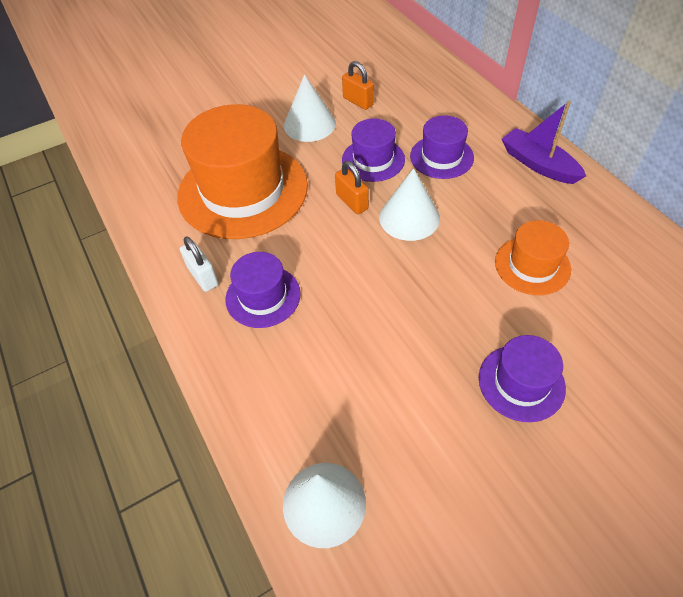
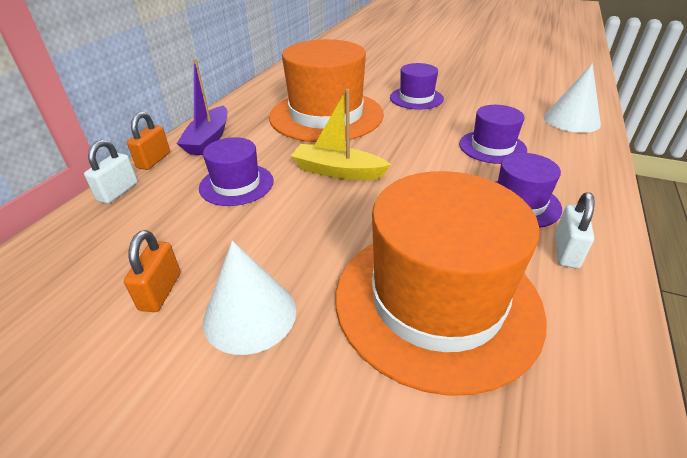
camera: 130 degrees left, 15 degrees down
orange padlock [335,161,369,214] -> orange padlock moved to [127,112,170,170]
purple hat [342,118,405,182] -> purple hat moved to [459,105,527,164]
white cone [379,168,440,241] -> yellow boat [291,89,391,180]
orange hat [495,220,571,295] -> orange hat [269,39,384,142], size x2.00
none -> white padlock [84,140,138,204]

